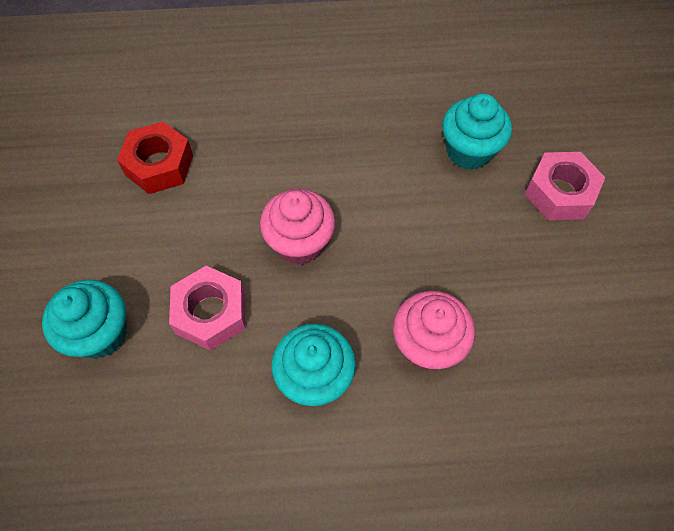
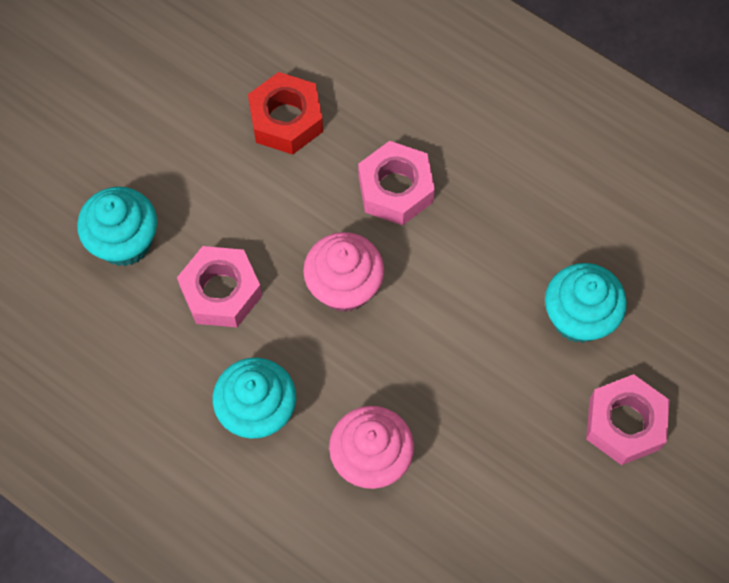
camera: 40 degrees right, 5 degrees up
none -> pink nut [358,141,435,225]

